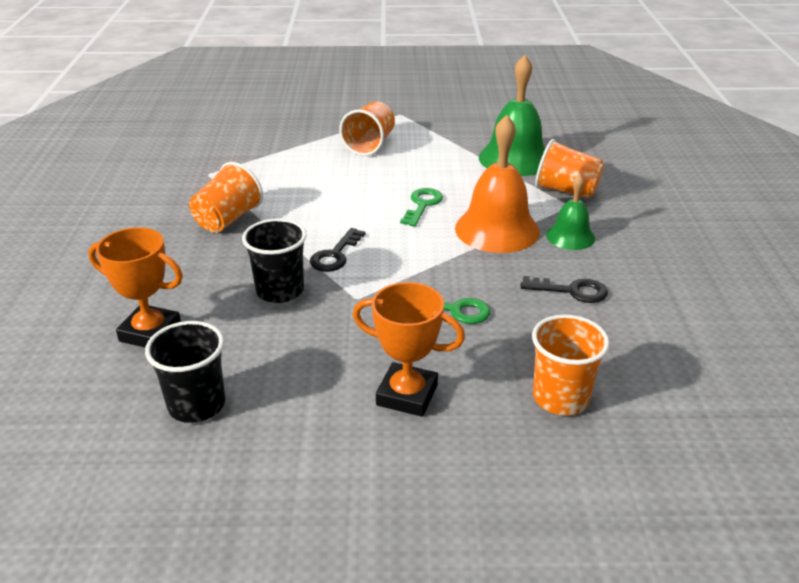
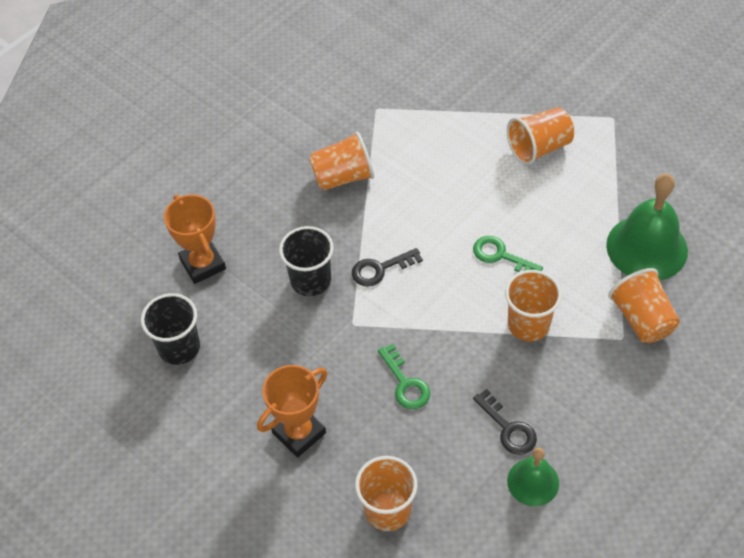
camera: 45 degrees right, 20 degrees up
orange trophy [353,282,465,417] -> orange trophy turned 75 degrees clockwise [257,365,327,457]
green key [400,188,443,226] -> green key turned 120 degrees counterclockwise [473,236,543,272]
orange bell [455,115,540,253] -> orange cup [505,270,562,342]
green bell [546,174,595,250] -> green bell moved to [507,448,559,506]

